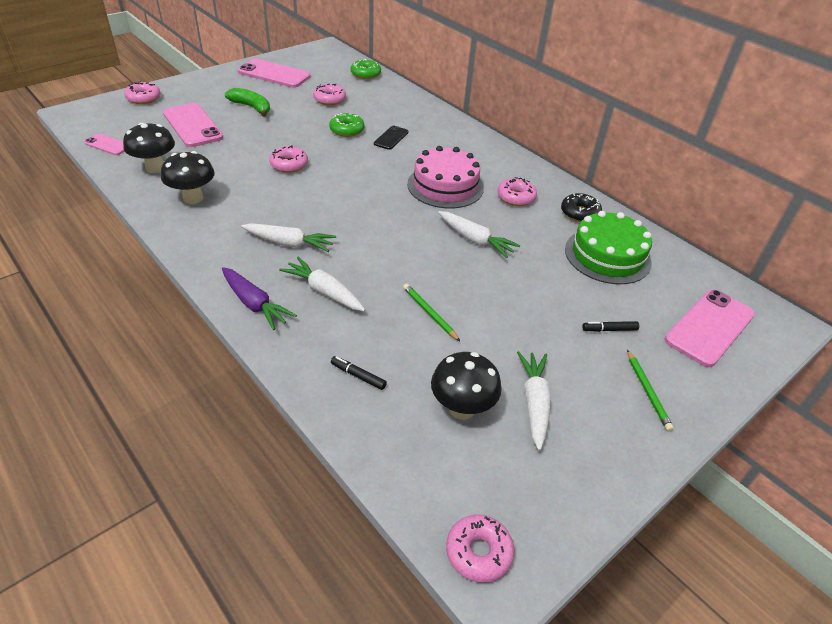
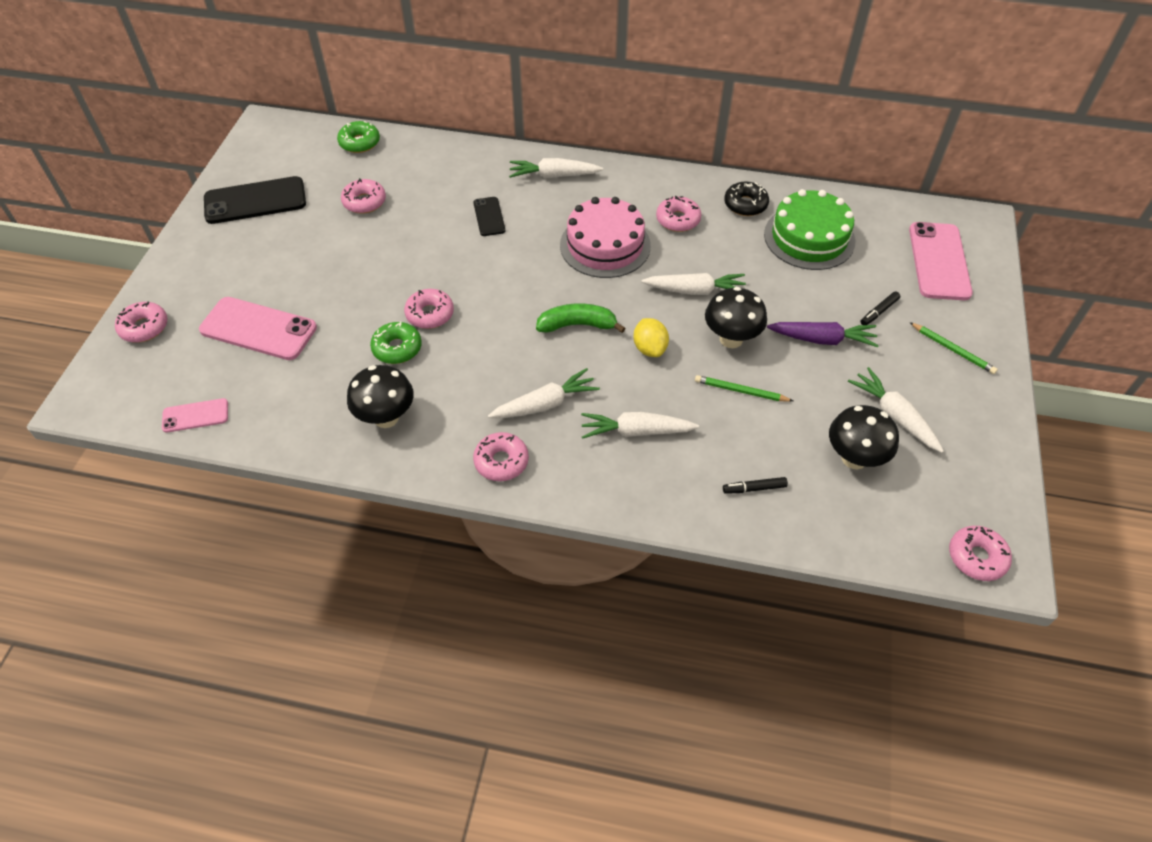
camera: 35 degrees left, 10 degrees up
black mushroom [123,123,175,173] -> black mushroom moved to [705,287,767,348]
purple carrot [222,267,297,330] -> purple carrot moved to [767,322,879,347]
green banana [225,88,270,117] -> green banana moved to [536,303,626,333]
pink phone [238,59,311,88] -> black phone [204,176,306,224]
green donut [329,113,365,137] -> green donut moved to [370,322,422,364]
none -> pink donut [473,432,529,481]
none -> white carrot [509,158,603,178]
none -> yellow lemon [633,318,669,357]

